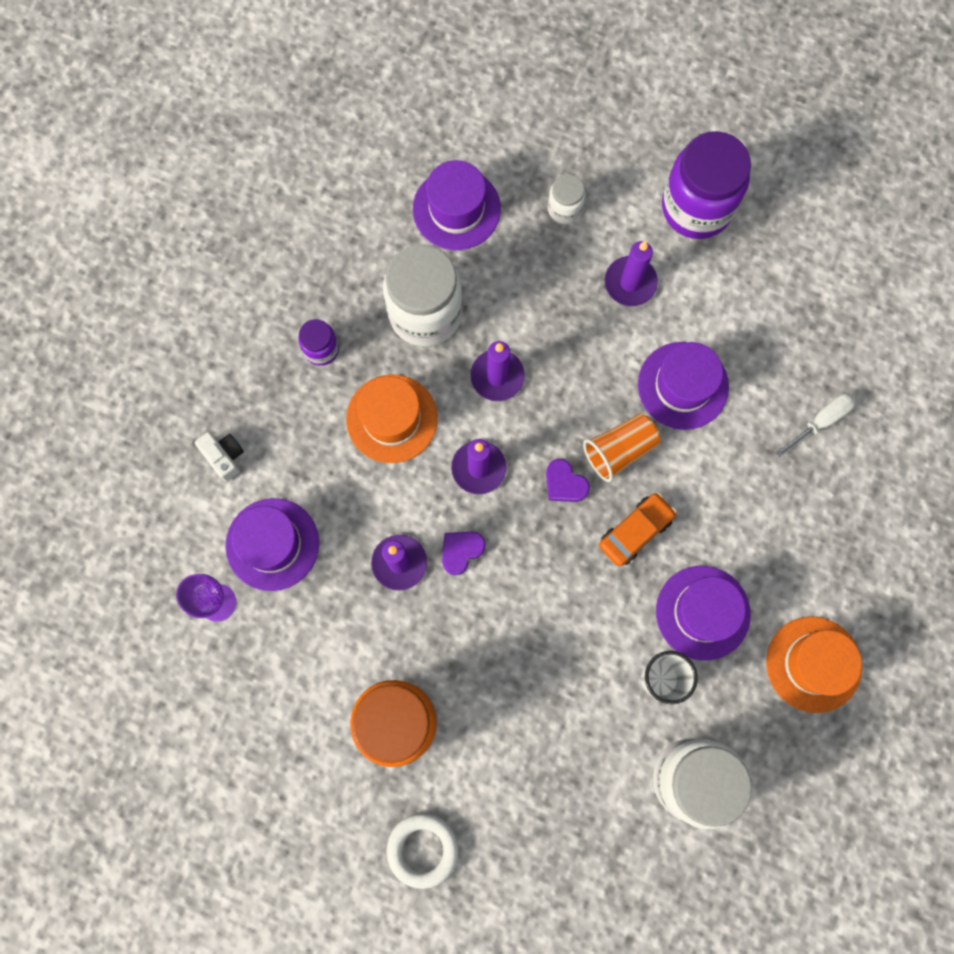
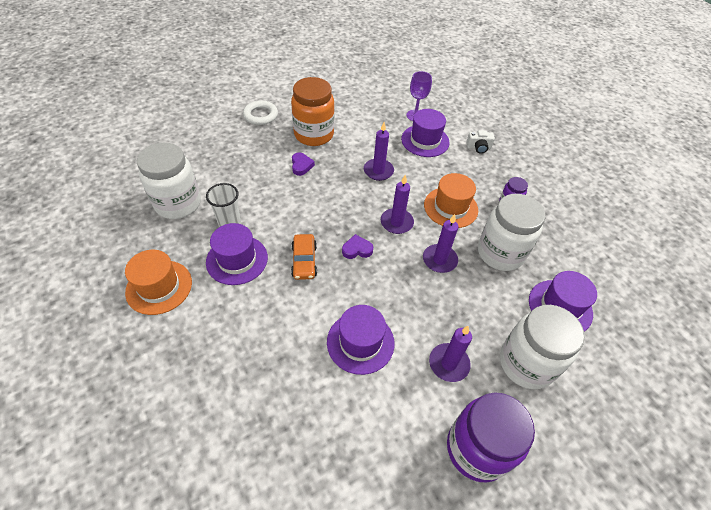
camera: 125 degrees right, 25 degrees down
purple heart [442,532,485,575] -> purple heart moved to [292,153,315,176]
white jar [548,174,585,224] -> white jar [500,305,585,389], size x2.08
orange cup [583,414,660,482] -> none
white screwdriver [775,393,856,457] -> none

